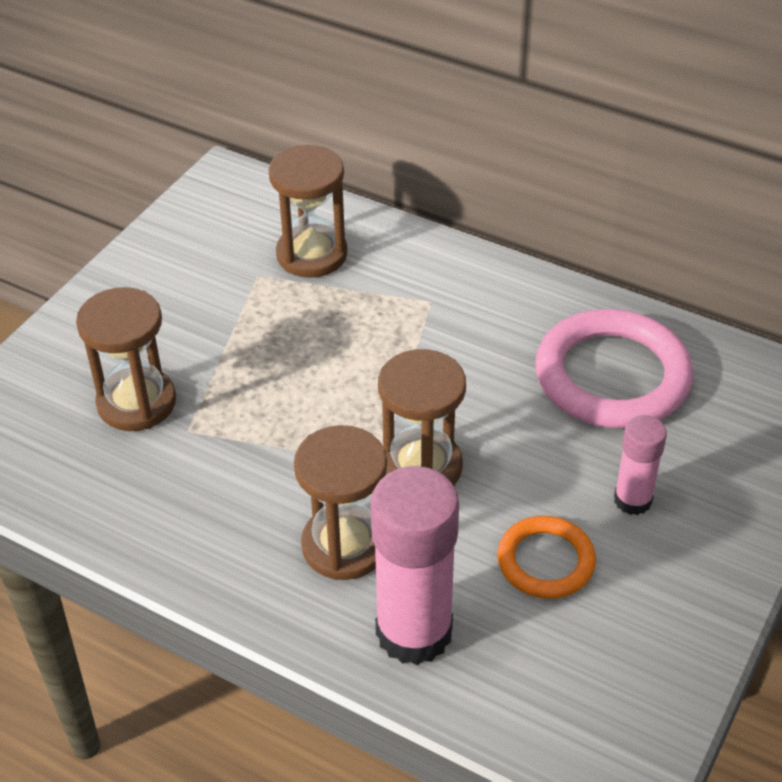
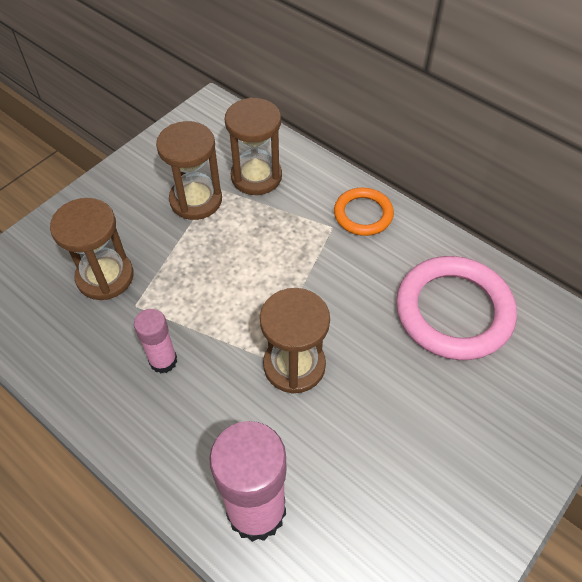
camera: 10 degrees right, 10 degrees up
brown hourglass [294,425,387,580] -> brown hourglass moved to [156,121,222,220]
orange ring [497,516,596,599] -> orange ring moved to [334,188,394,236]
pink glue stick [614,415,667,515] -> pink glue stick moved to [134,309,177,373]

